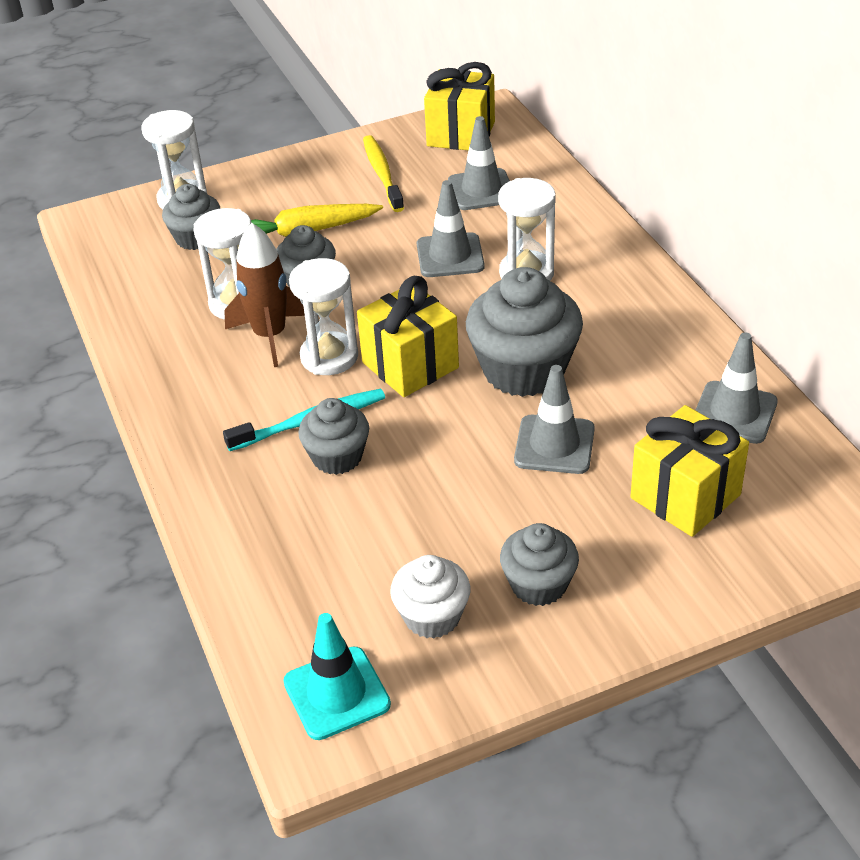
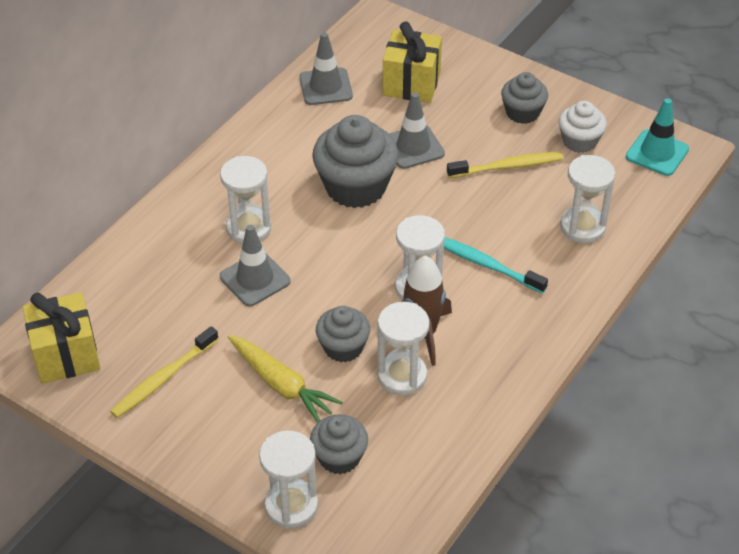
camera: 125 degrees left, 5 degrees up
grey cupcake [298,398,369,475] -> none
yellow gift [357,276,459,397] -> none
grey traffic cone [448,116,510,210] -> none
none -> yellow toothbrush [447,152,563,178]
none -> white hourglass [560,155,615,243]

